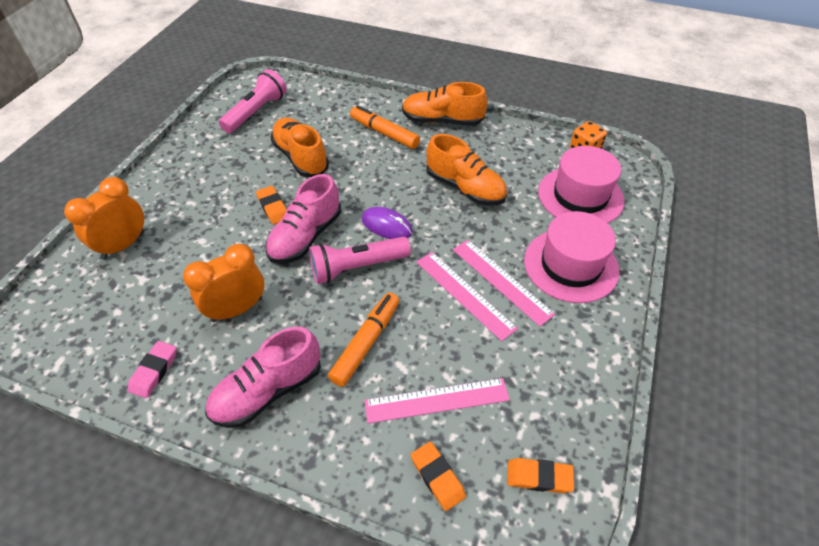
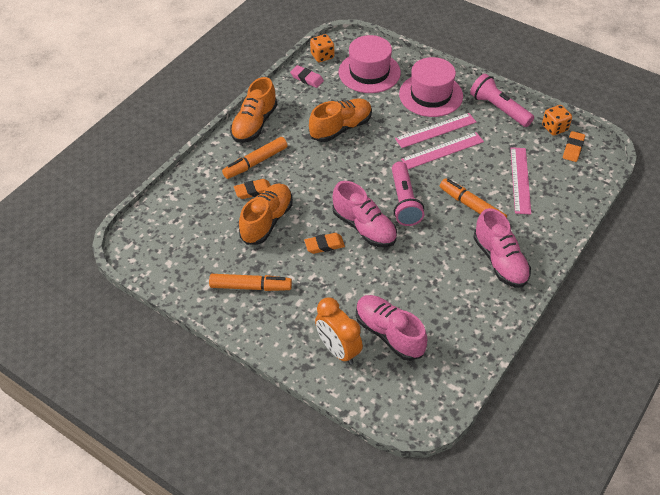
camera: 75 degrees left, 0 degrees up
pink eraser [128,341,177,398] -> pink eraser moved to [290,65,324,88]
orange clock [183,244,264,322] -> none
pink flashlight [219,69,287,133] -> pink flashlight moved to [470,74,534,127]
orange shoe [270,118,329,177] -> orange shoe turned 135 degrees clockwise [239,183,293,245]
purple mouse [362,207,413,239] -> none
orange eraser [411,441,466,511] -> orange eraser moved to [234,179,271,199]
none -> orange marker [209,274,292,291]
none -> pink shoe [356,295,428,361]
none -> orange dice [542,105,572,136]

